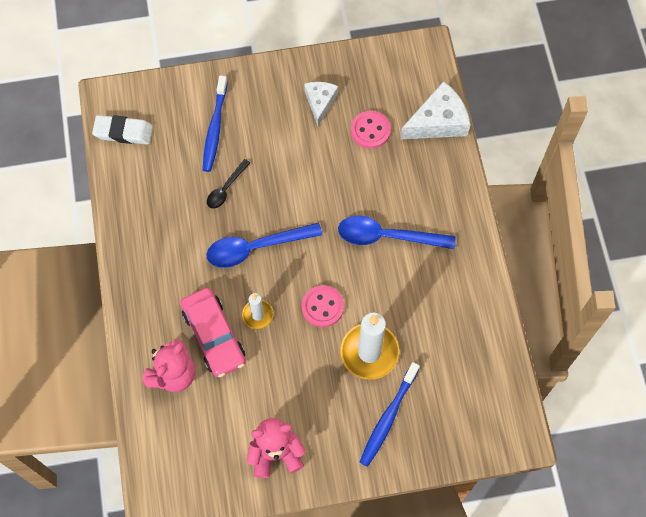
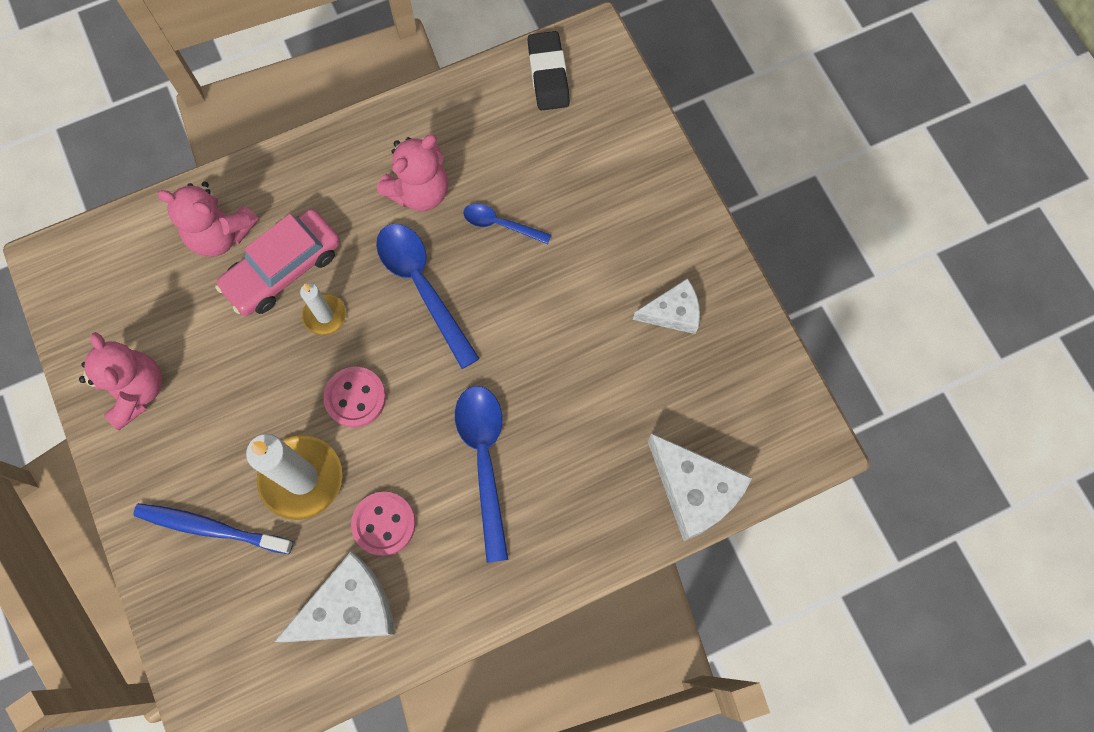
camera: 75 degrees right, 5 degrees up
white eraser [92,115,153,145] -> black eraser [528,31,570,111]
blue toothbrush [203,76,228,172] -> none
black spoon [207,159,250,209] -> blue spoon [463,203,551,244]
pink button [351,111,391,149] -> pink button moved to [351,492,416,556]
none -> white cheese [274,552,395,642]
none -> pink teddy bear [377,134,448,211]

